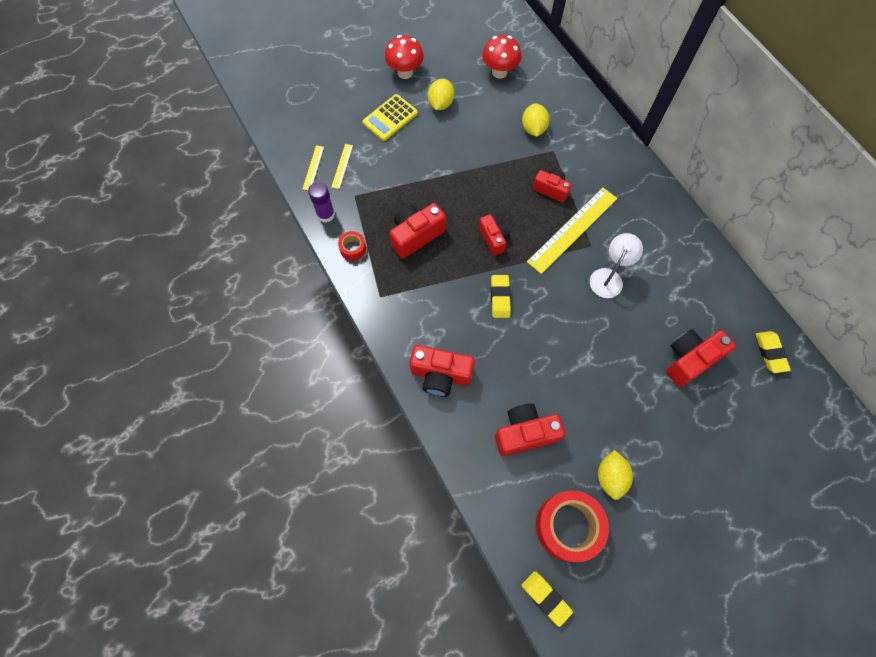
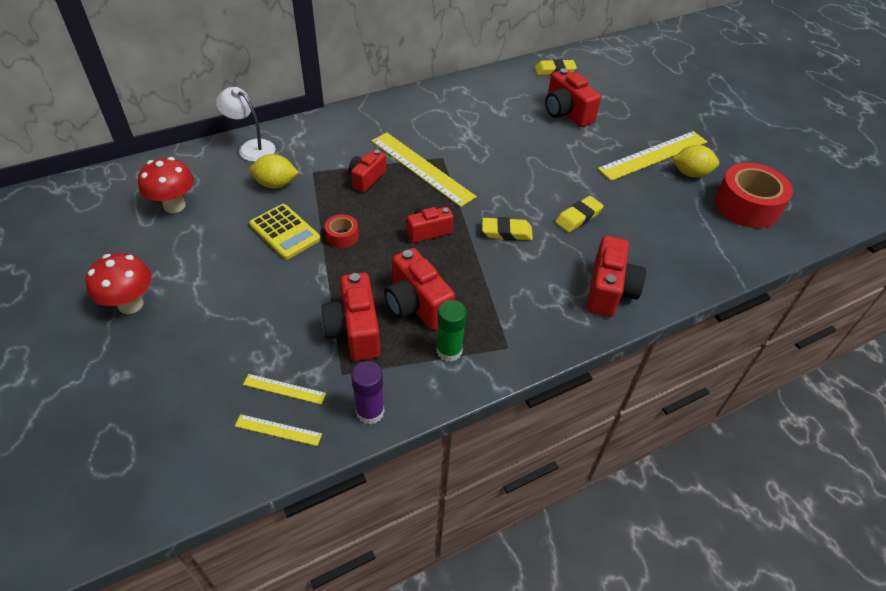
camera: 90 degrees left, 20 degrees down
red tape [338,231,366,261] -> red tape moved to [325,214,359,248]
yellow calculator [363,94,418,141] -> yellow calculator moved to [249,204,321,260]
yellow lemon [428,79,454,110] -> none
red camera [495,403,565,456] -> red camera moved to [321,272,380,361]
yellow eraser [522,571,573,627] -> yellow eraser moved to [555,196,604,233]
white lamp [590,233,643,298] -> white lamp moved to [216,87,276,162]
none -> green glue stick [436,300,467,362]
none -> yellow ruler [598,131,707,181]

